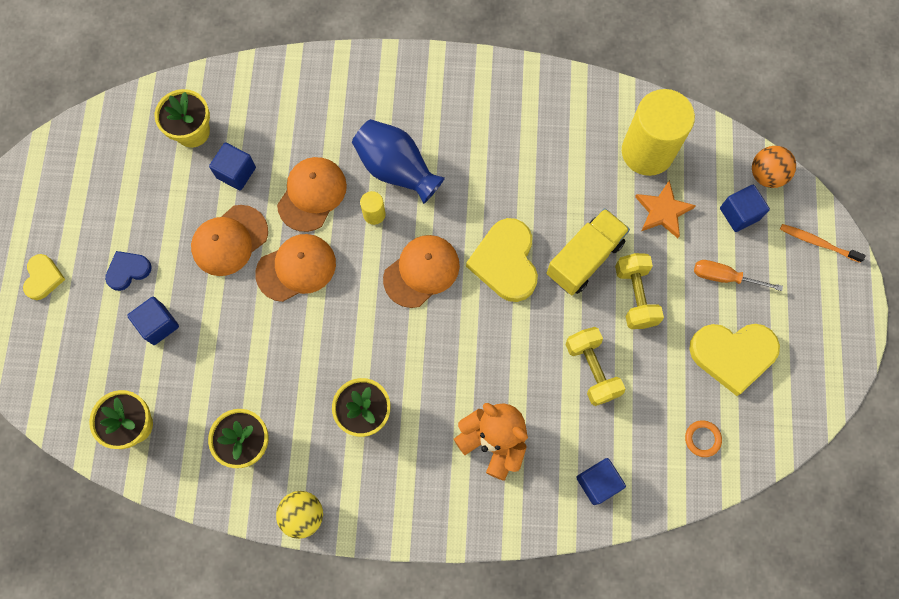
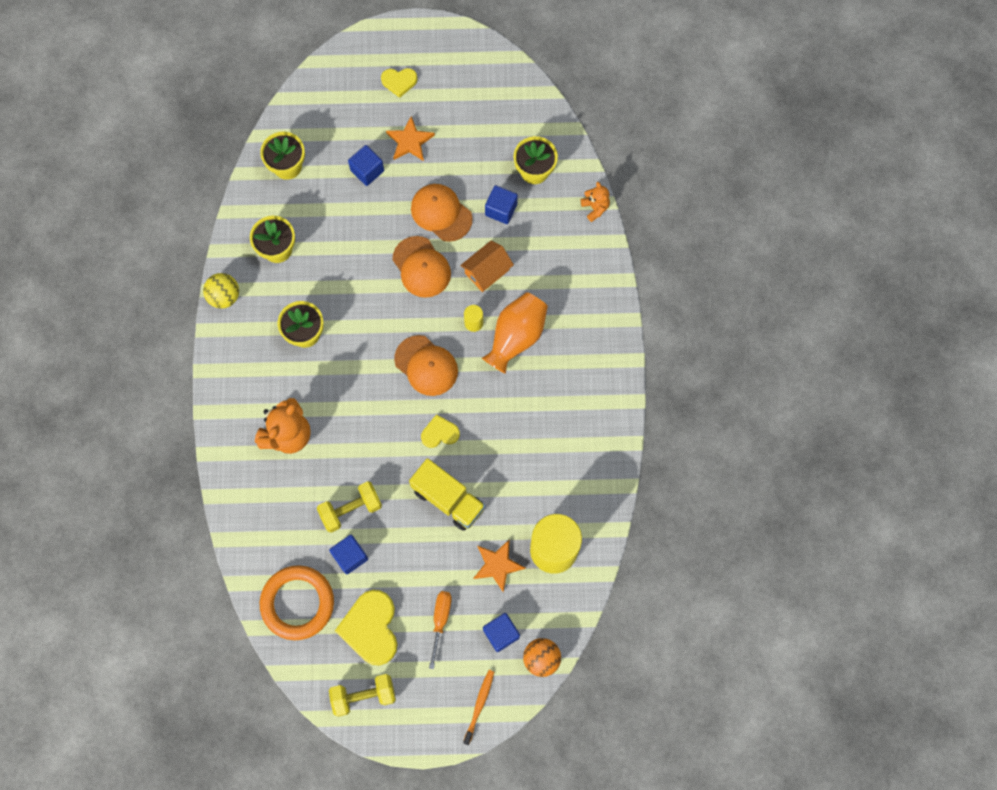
camera: 85 degrees right, 0 degrees up
blue heart [105,251,152,291] -> orange star [386,116,435,161]
orange cap [277,157,347,232] -> orange house [460,241,514,292]
blue vase [352,119,445,204] -> orange vase [482,292,548,374]
yellow heart [466,218,538,302] -> yellow heart [421,414,460,448], size x0.55
blue cube [576,458,626,505] -> blue cube moved to [329,535,368,574]
yellow dumbbell [615,253,664,329] -> yellow dumbbell moved to [329,674,396,717]
orange ring [685,420,722,457] -> orange ring [260,565,334,640], size x2.42
none -> orange teddy bear [581,182,610,222]

